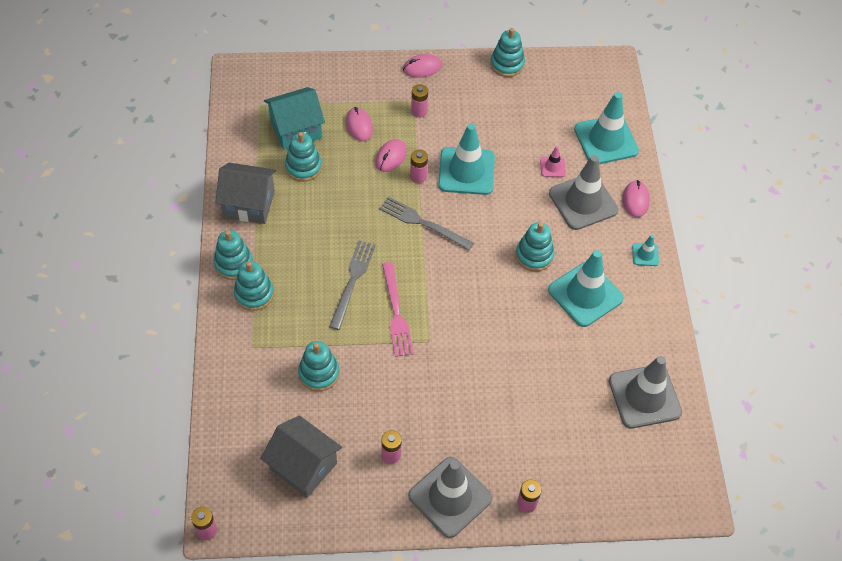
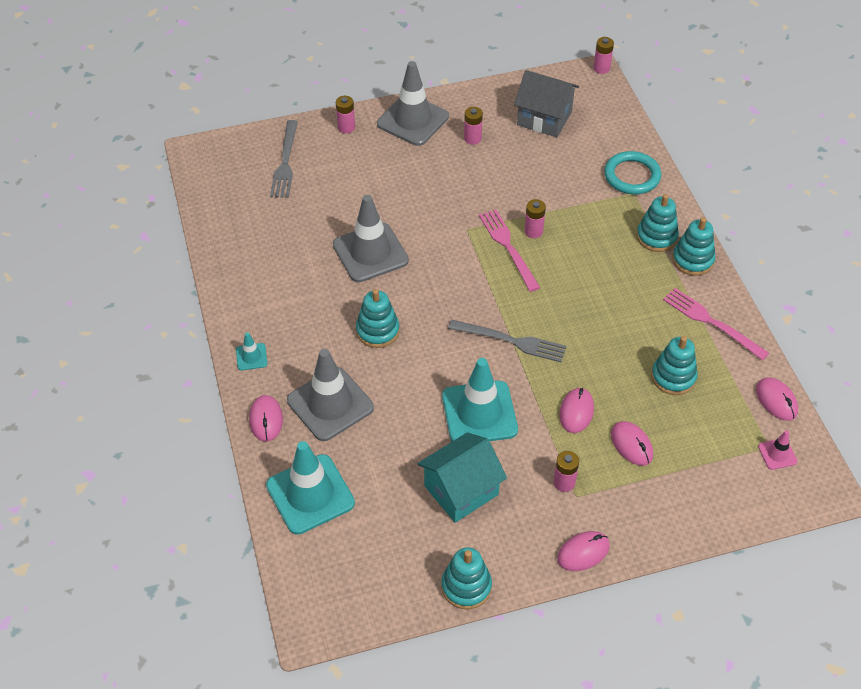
camera: 170 degrees right, 5 degrees down
grey house [215,163,276,224] -> pink fork [663,288,769,360]
turquoise house [264,87,325,150] -> turquoise house moved to [417,432,507,523]
turquoise stacking toy [298,341,340,391] -> none
grey fork [329,240,376,330] -> grey fork moved to [270,120,298,198]
pink battery [410,150,428,183] -> pink battery moved to [524,199,546,238]
pink traffic cone [540,146,566,177] -> pink traffic cone moved to [758,431,798,470]
turquoise traffic cone [548,250,624,327] -> none
grey traffic cone [609,356,682,428] -> grey traffic cone moved to [333,195,409,282]
none -> turquoise ring [604,151,661,194]
none -> pink mouse [756,377,798,421]

